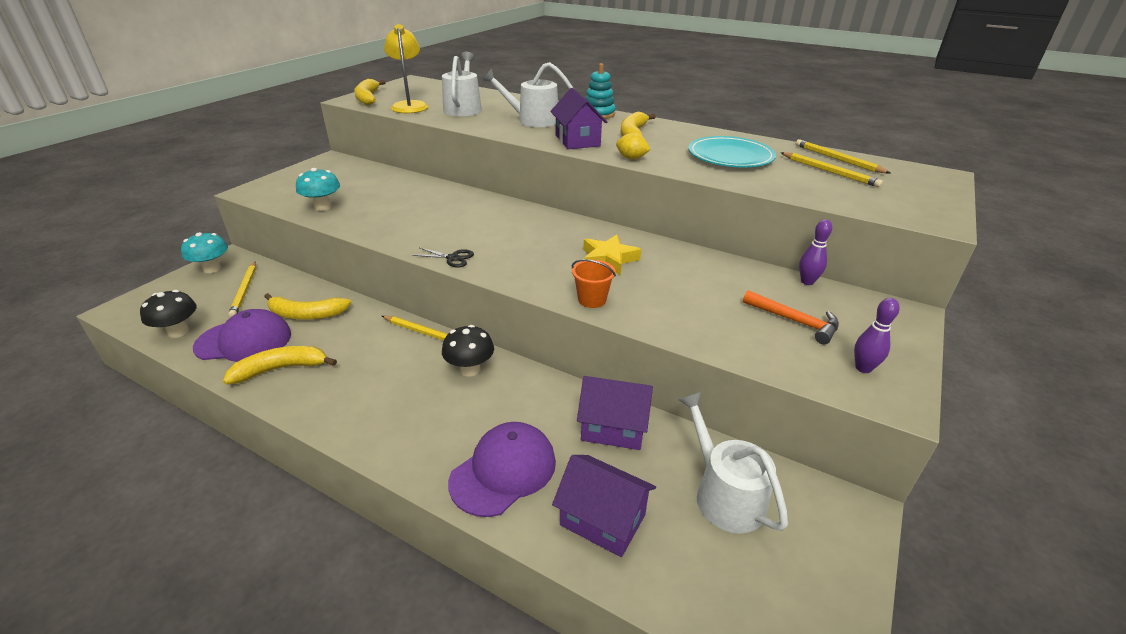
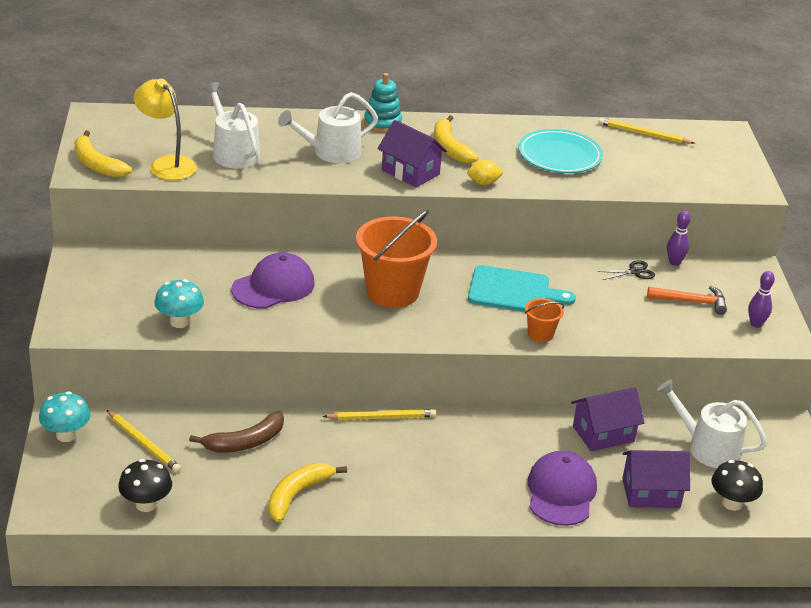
camera: 35 degrees left, 0 degrees up
purple cap [193,309,291,362] -> purple cap moved to [231,252,315,309]
yellow banana [264,293,352,320] -> brown banana [189,411,284,453]
black scissors [412,248,474,267] -> black scissors moved to [597,260,655,280]
black mushroom [442,325,494,377] -> black mushroom moved to [712,460,763,511]
yellow star [583,235,641,275] -> turquoise cutting board [468,265,576,312]
yellow pencil [780,152,883,187] -> none
none -> orange bucket [356,210,437,308]

